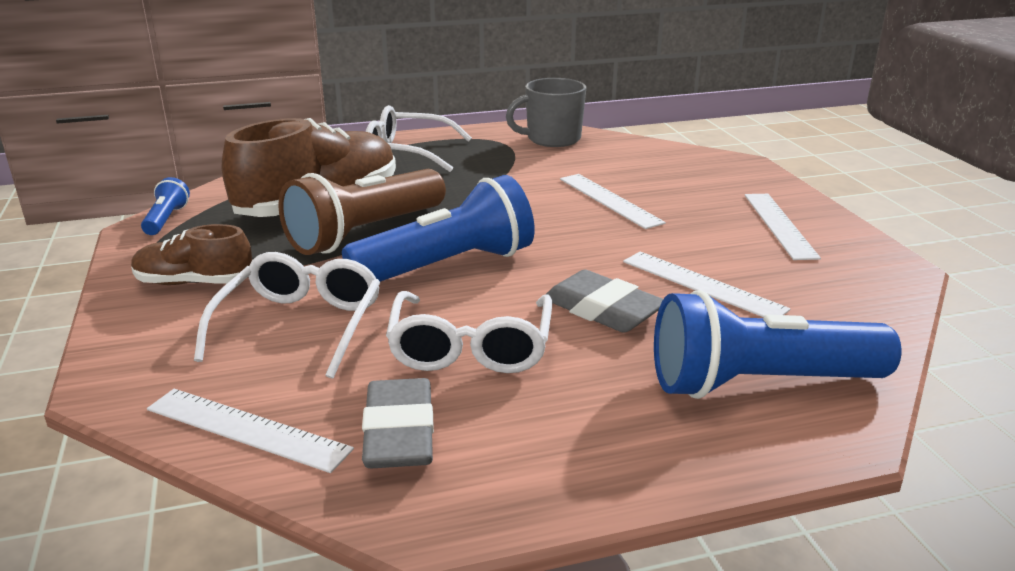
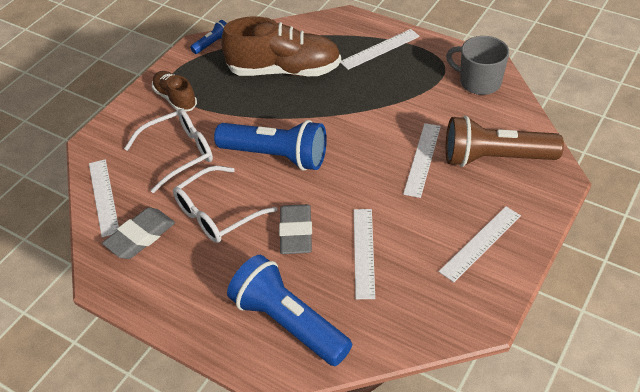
camera: 50 degrees right, 20 degrees up
brown flashlight [278,169,446,255] -> brown flashlight moved to [446,116,564,167]
white glasses [366,105,472,172] -> white ruler [340,29,420,70]

